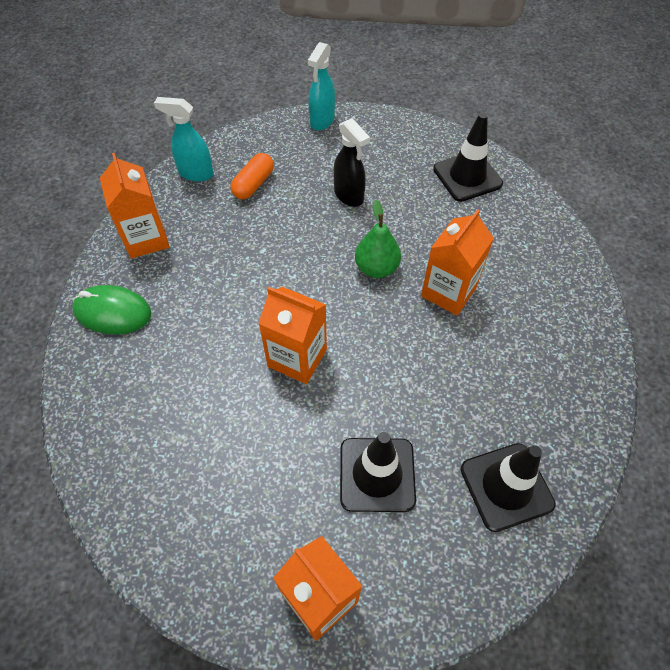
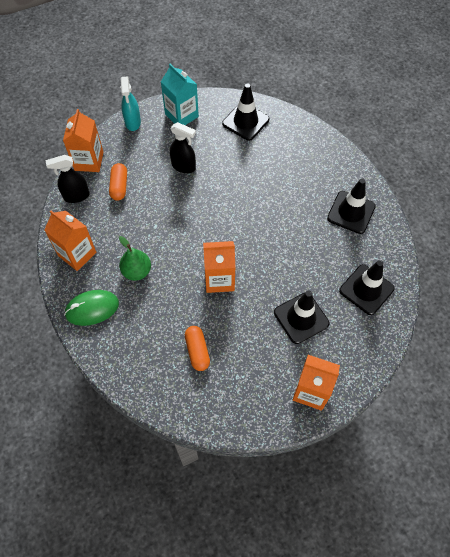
camera: 30 degrees left, 5 degrees up
turquoise spray bottle [154,97,214,182] -> black spray bottle [45,155,90,203]
green pear [355,199,401,278] -> green pear moved to [119,236,151,281]
orange carton [421,209,494,315] -> orange carton moved to [63,109,103,172]
none -> turquoise carton [161,64,199,125]
none -> orange capsule [185,326,210,371]
none -> black traffic cone [327,178,376,234]

